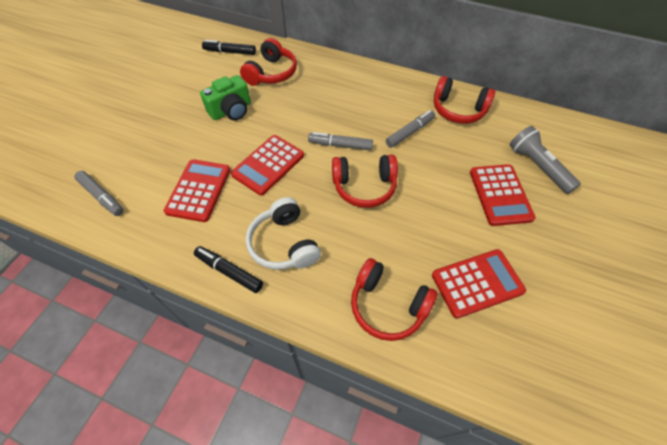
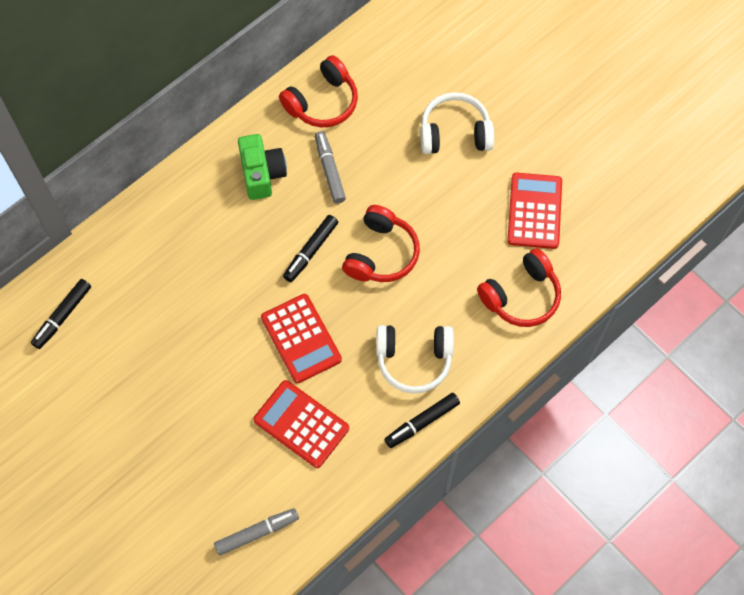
camera: 65 degrees left, 10 degrees up
green camera [200,75,251,121] -> green camera moved to [238,134,287,200]
red headphones [240,38,297,86] -> none
grey marker [308,132,373,150] -> black marker [283,215,338,282]
red calculator [470,164,536,226] -> white headphones [420,92,494,154]
grey flashlight [510,126,581,194] -> none

